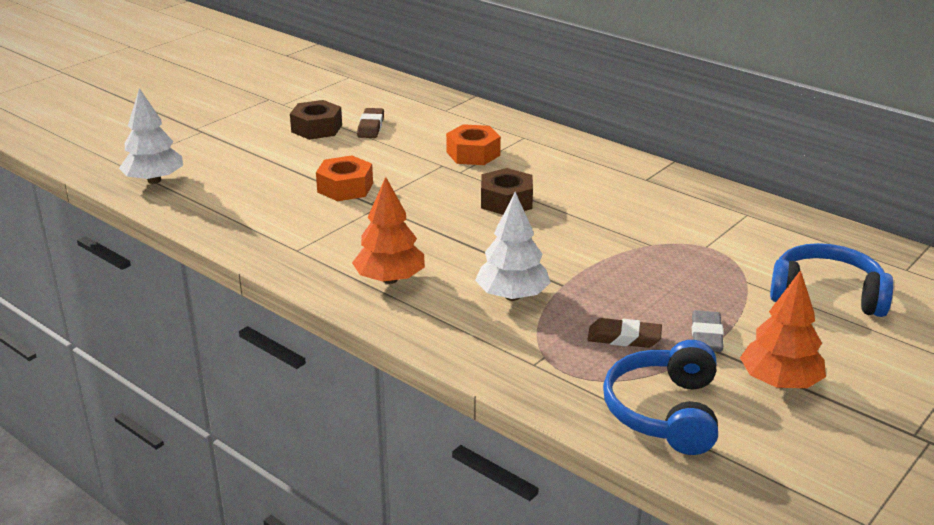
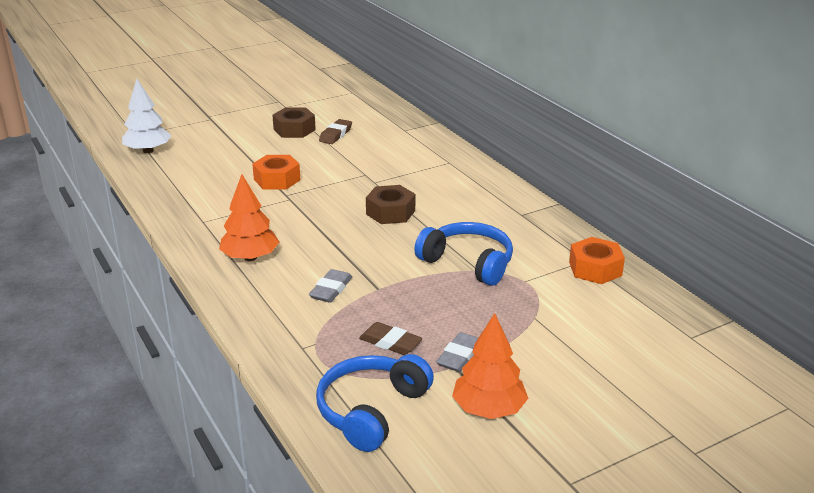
camera: 20 degrees right, 0 degrees up
orange nut [446,124,501,165] -> orange nut moved to [569,237,625,284]
white tree [475,192,551,301] -> grey eraser [309,269,352,303]
blue headphones [770,243,894,317] -> blue headphones moved to [414,222,513,286]

